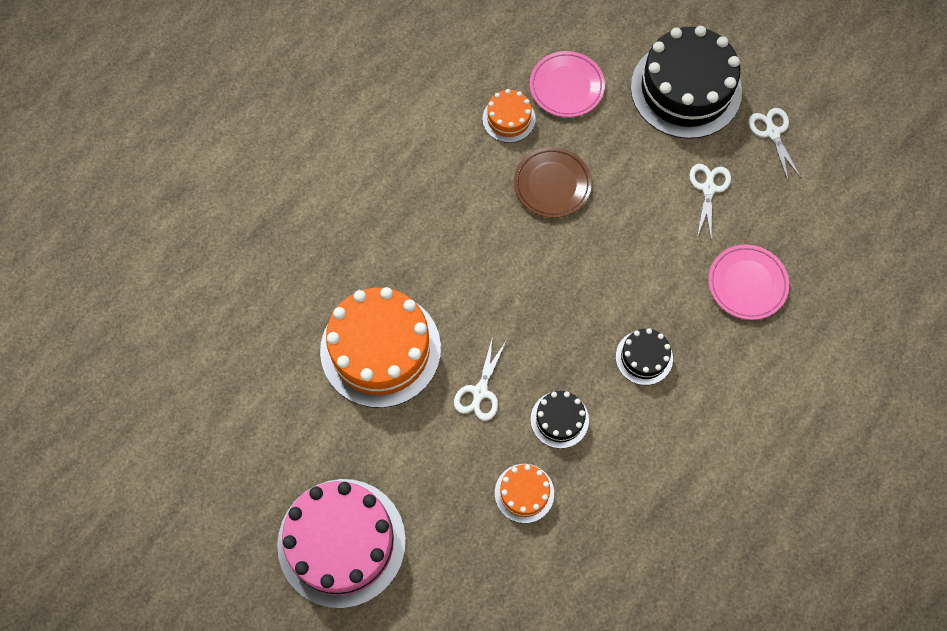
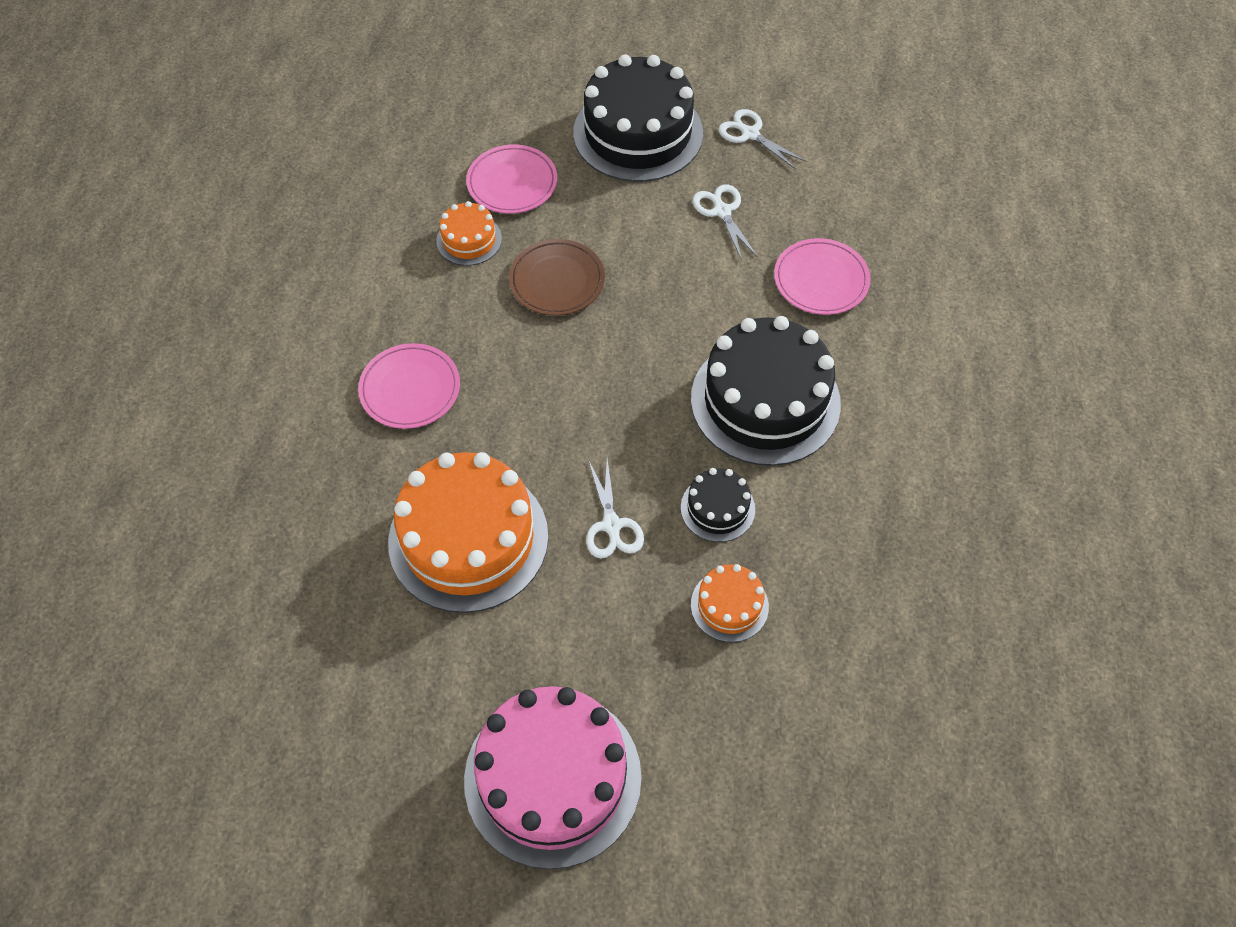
camera: 30 degrees left, 10 degrees down
black cake [616,328,673,385] -> black cake [691,316,841,466], size x2.11
none -> pink plate [358,343,460,429]

